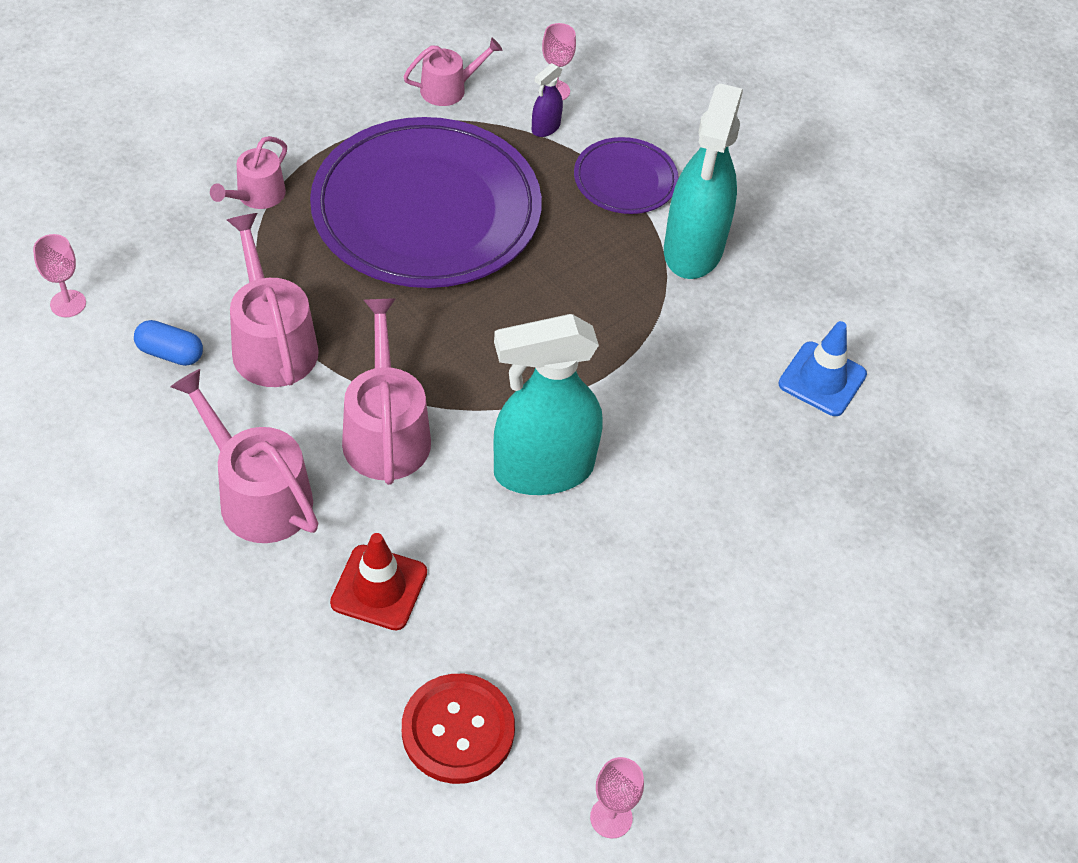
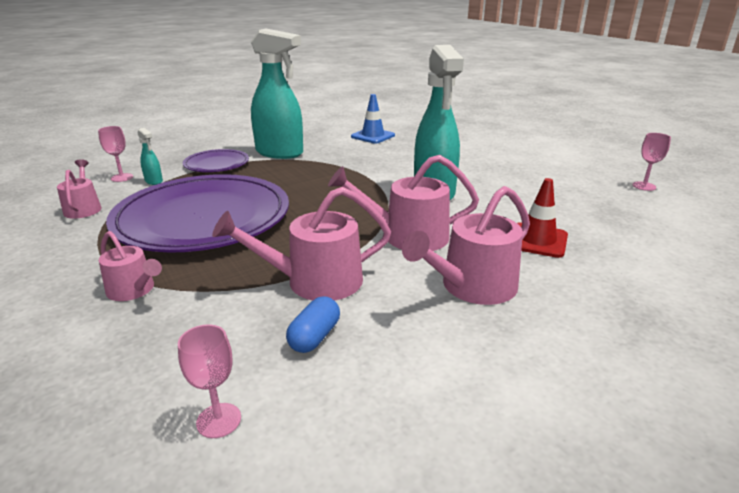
camera: 80 degrees left, 25 degrees down
red button [402,674,515,784] -> none
purple spray bottle [532,63,563,137] -> turquoise spray bottle [138,128,163,185]

